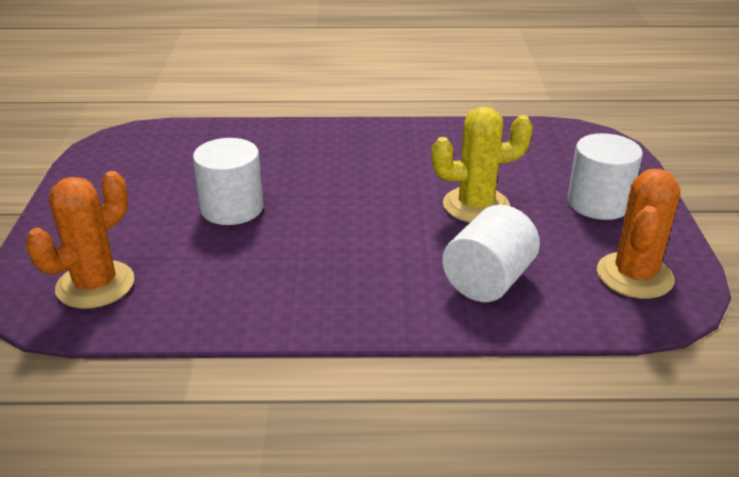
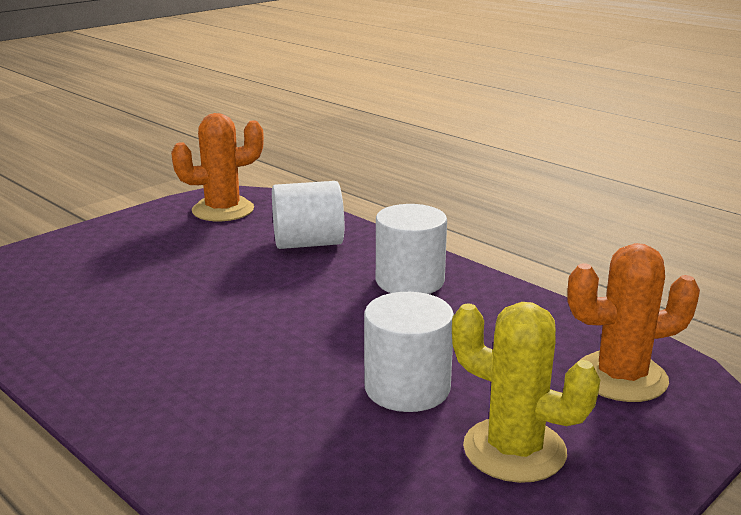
camera: 135 degrees left, 10 degrees down
yellow cactus [431,106,533,223] -> yellow cactus moved to [452,302,600,483]
white cylinder [568,133,643,220] -> white cylinder moved to [376,204,447,294]

